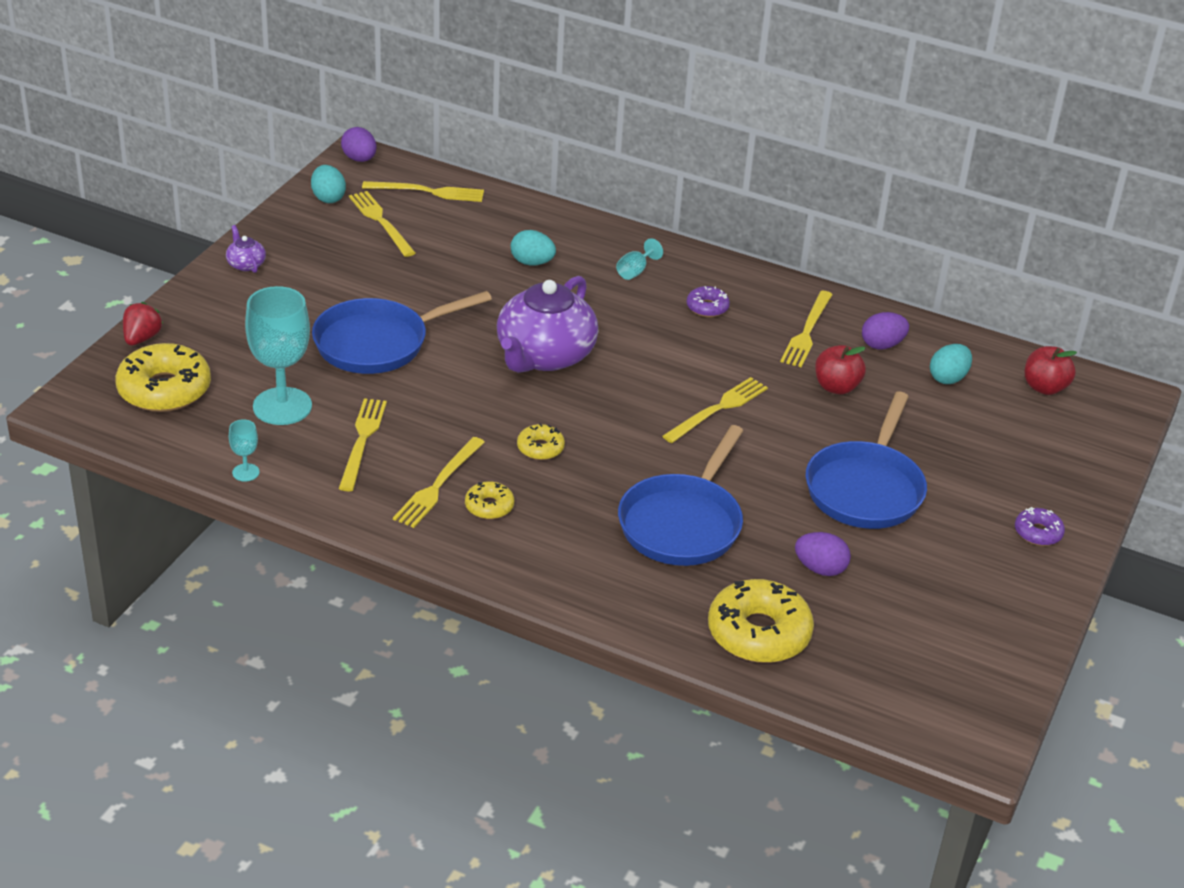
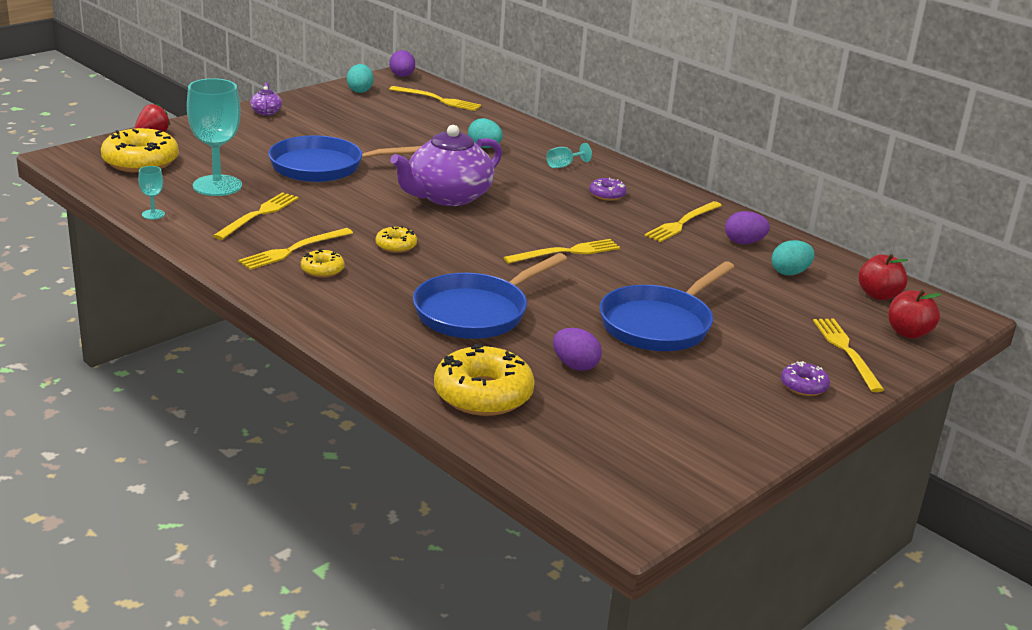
camera: 20 degrees right, 10 degrees down
yellow fork [349,191,416,257] -> yellow fork moved to [813,318,884,392]
red apple [815,345,866,395] -> red apple moved to [888,290,942,339]

